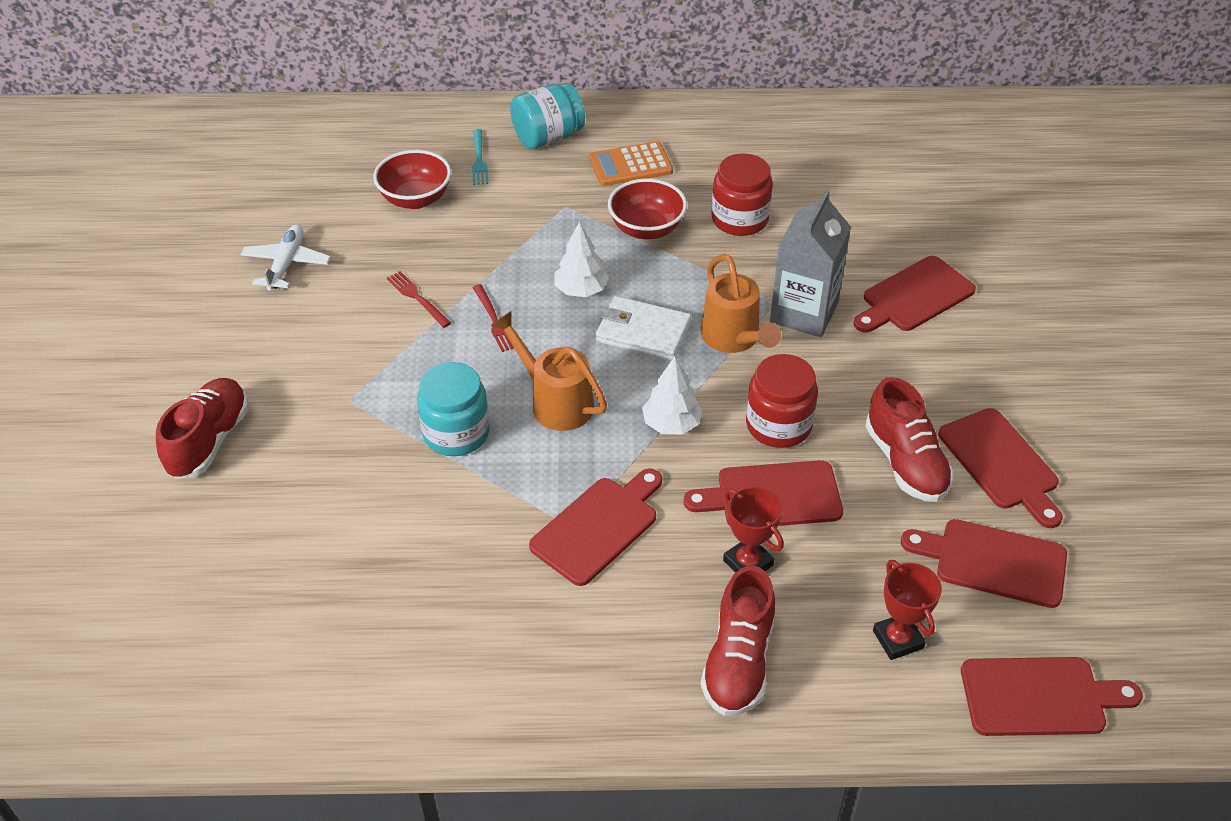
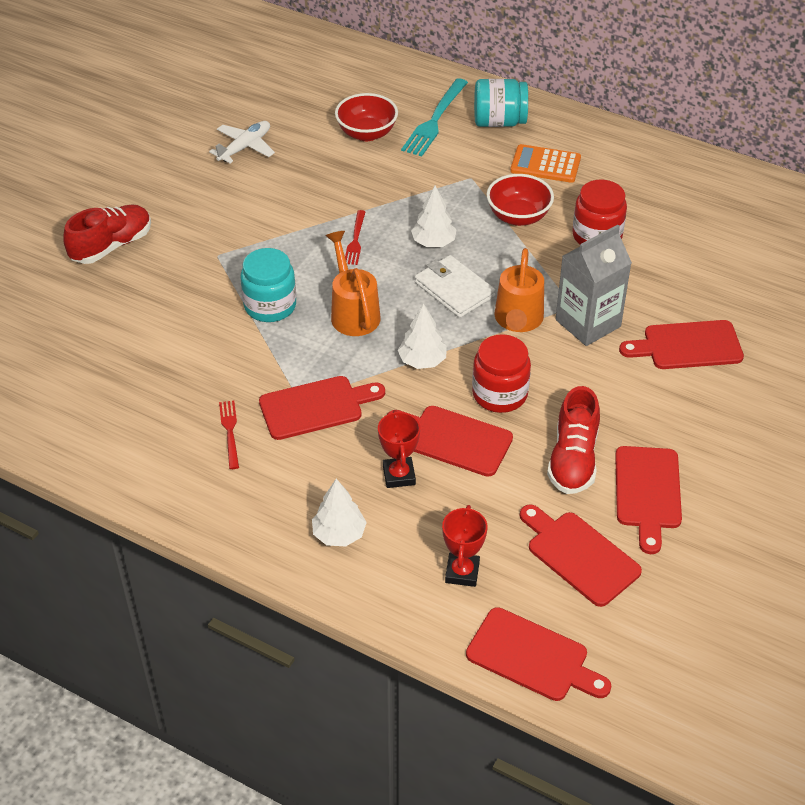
camera: 30 degrees right, 0 degrees up
red fork [387,271,451,328] -> red fork moved to [219,401,239,469]
turquoise fork [472,129,488,185] -> turquoise fork [401,78,468,156], size x1.77
red shoe [701,566,775,716] -> white tree [312,479,367,546]

